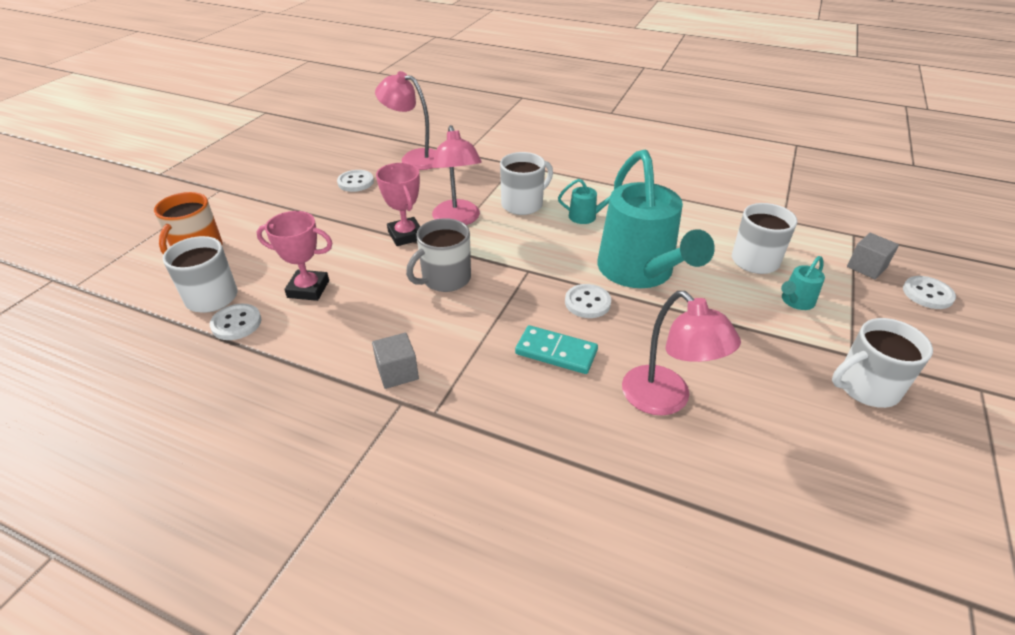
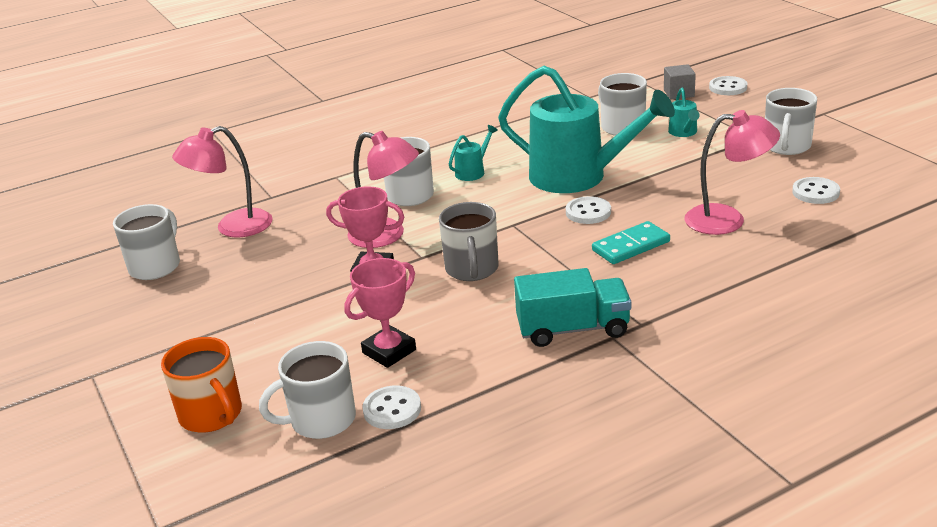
camera: 50 degrees left, 10 degrees down
white button [337,170,374,192] -> white button moved to [792,177,840,204]
grey cube [372,333,419,389] -> turquoise truck [514,268,631,347]
none -> white mug [113,204,180,280]

